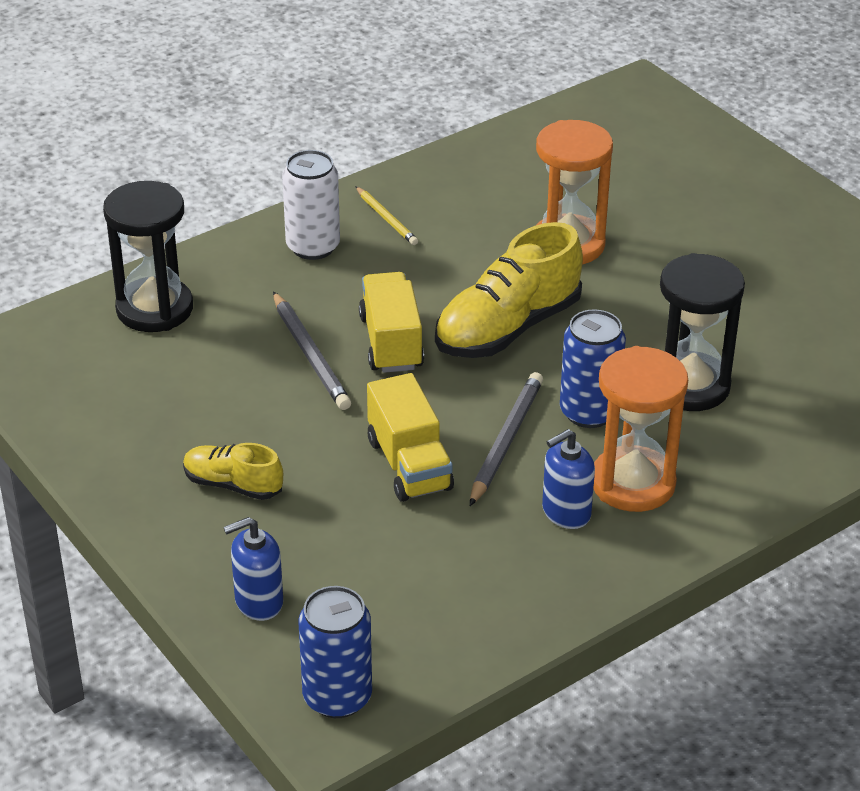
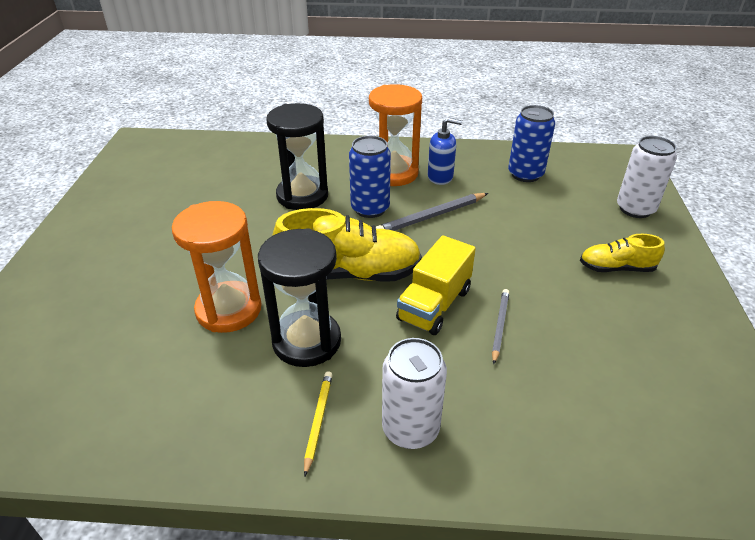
camera: 140 degrees left, 0 degrees up
black hourglass [103,181,193,332] -> black hourglass moved to [258,228,341,367]
yellow shoe [183,443,283,500] -> yellow shoe turned 120 degrees clockwise [580,234,665,272]
blue soap dispenser [223,517,283,621] -> white can [617,136,677,218]
grey pencil [273,292,351,410] -> grey pencil [492,289,509,364], size x0.63
blue can [299,586,372,718] -> blue can moved to [508,105,555,182]
yellow truck [367,373,454,502] -> none

